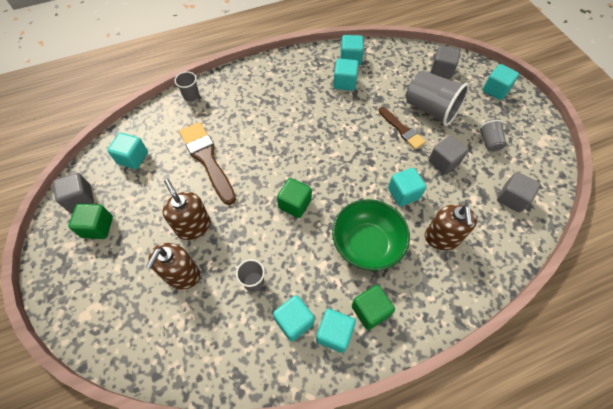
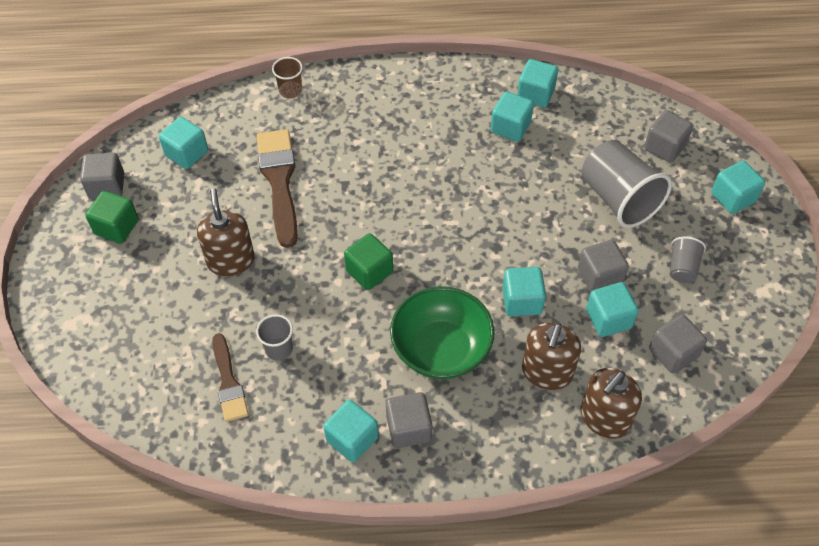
camera: 20 degrees right, 5 degrees down
brown soap dispenser [146,243,200,290] -> brown soap dispenser moved to [581,368,642,439]
grey cup [174,72,199,102] -> brown cup [272,57,303,98]
turquoise cube [273,295,315,342] -> turquoise cube moved to [586,282,638,337]
green cube [352,285,395,330] -> grey cube [386,392,432,448]
brown brush [378,107,426,149] -> brown brush moved to [212,333,249,422]

